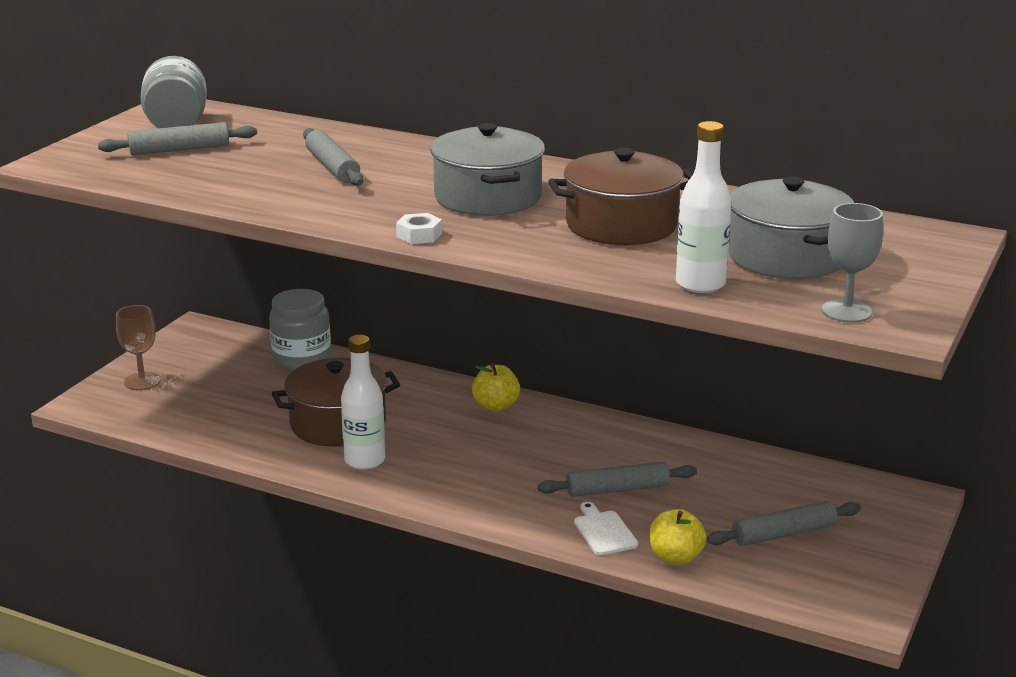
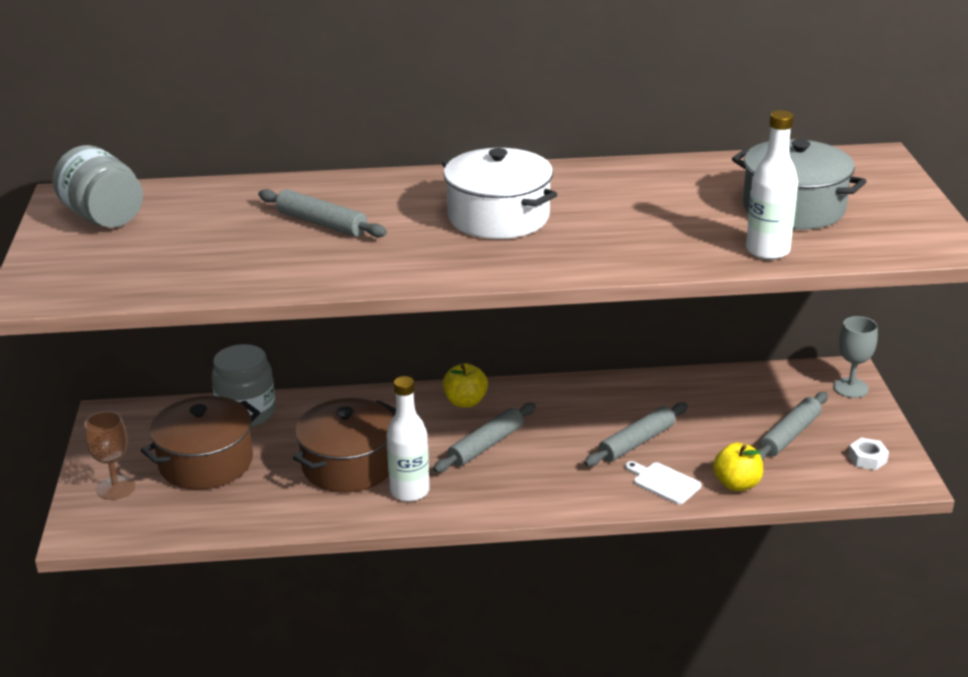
camera: 30 degrees left, 5 degrees up
grey rolling pin [98,122,257,155] -> grey rolling pin moved to [433,403,536,473]
white nut [396,213,442,244] -> white nut moved to [848,438,889,470]
grey pot [430,123,545,216] -> white pot [442,148,557,239]
brown pot [548,148,693,245] -> brown pot moved to [141,396,260,490]
grey goblet [822,203,883,323] -> grey goblet moved to [833,316,878,398]

